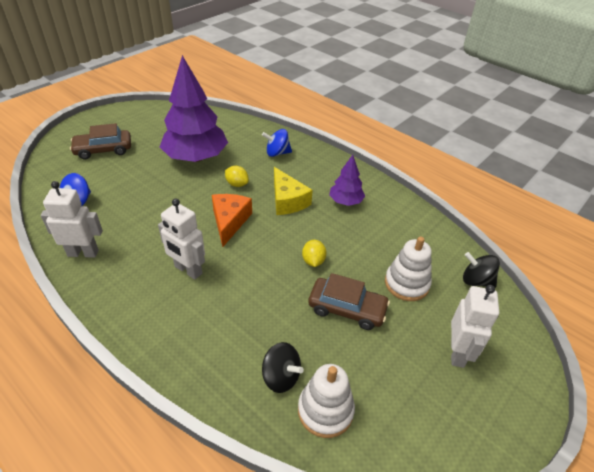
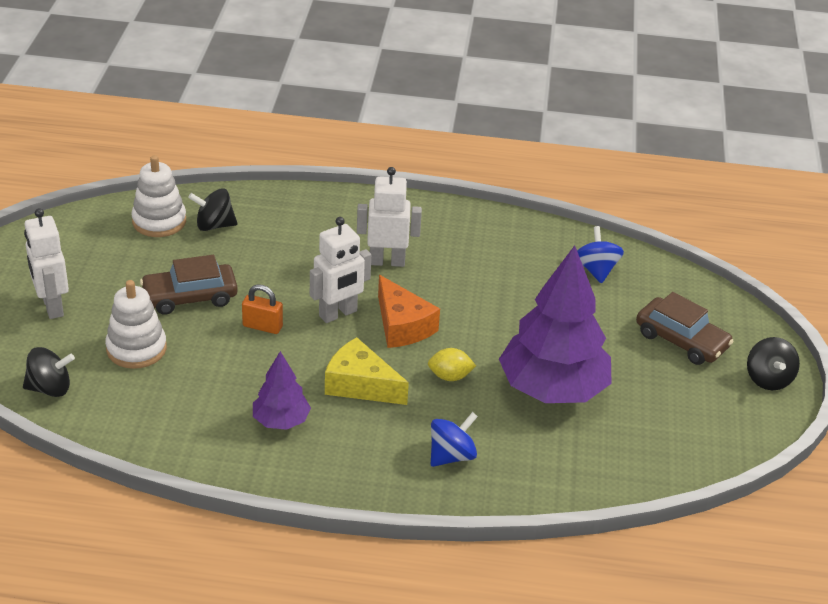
camera: 145 degrees right, 5 degrees down
white robot [41,181,103,258] -> white robot moved to [310,217,371,323]
brown car [70,123,131,160] -> brown car turned 90 degrees clockwise [636,292,734,365]
yellow lemon [302,240,327,267] -> orange padlock [242,284,283,334]
none -> black spinning top [747,337,800,390]

